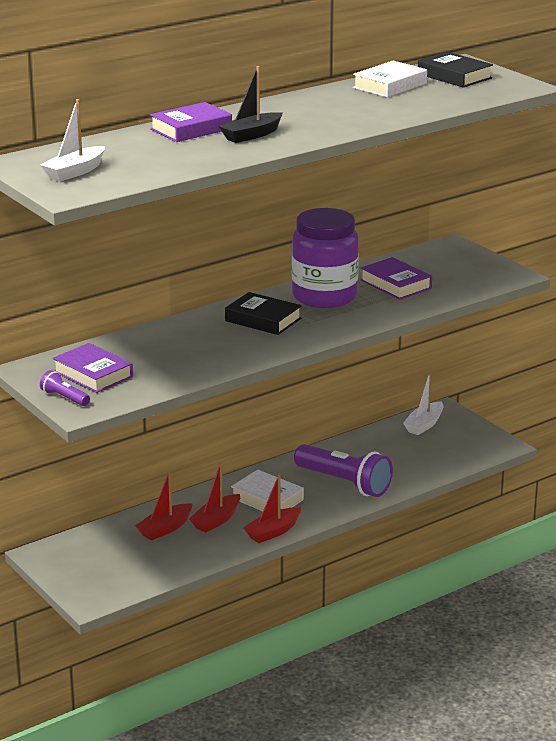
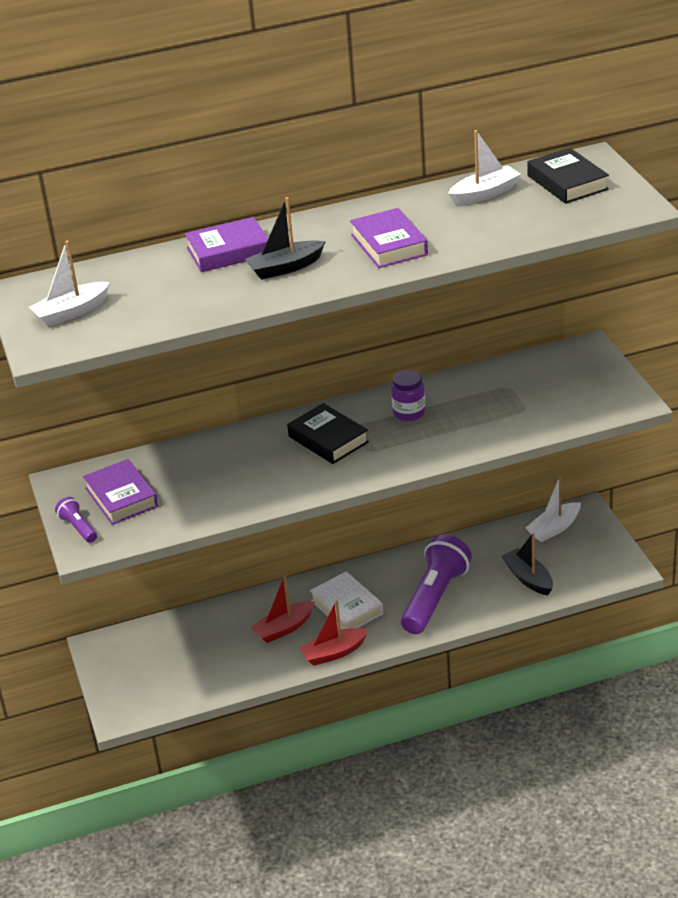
camera: 20 degrees right, 10 degrees up
red boat [135,471,193,540] -> none
purple jar [292,208,359,308] -> purple jar [391,370,425,421], size x0.46
purple flashlight [294,444,393,497] -> purple flashlight turned 120 degrees counterclockwise [401,534,472,634]
white book [353,61,427,97] -> white boat [448,130,521,205]
purple book [360,257,432,300] -> purple book moved to [350,208,428,268]
none -> black boat [502,533,553,595]

